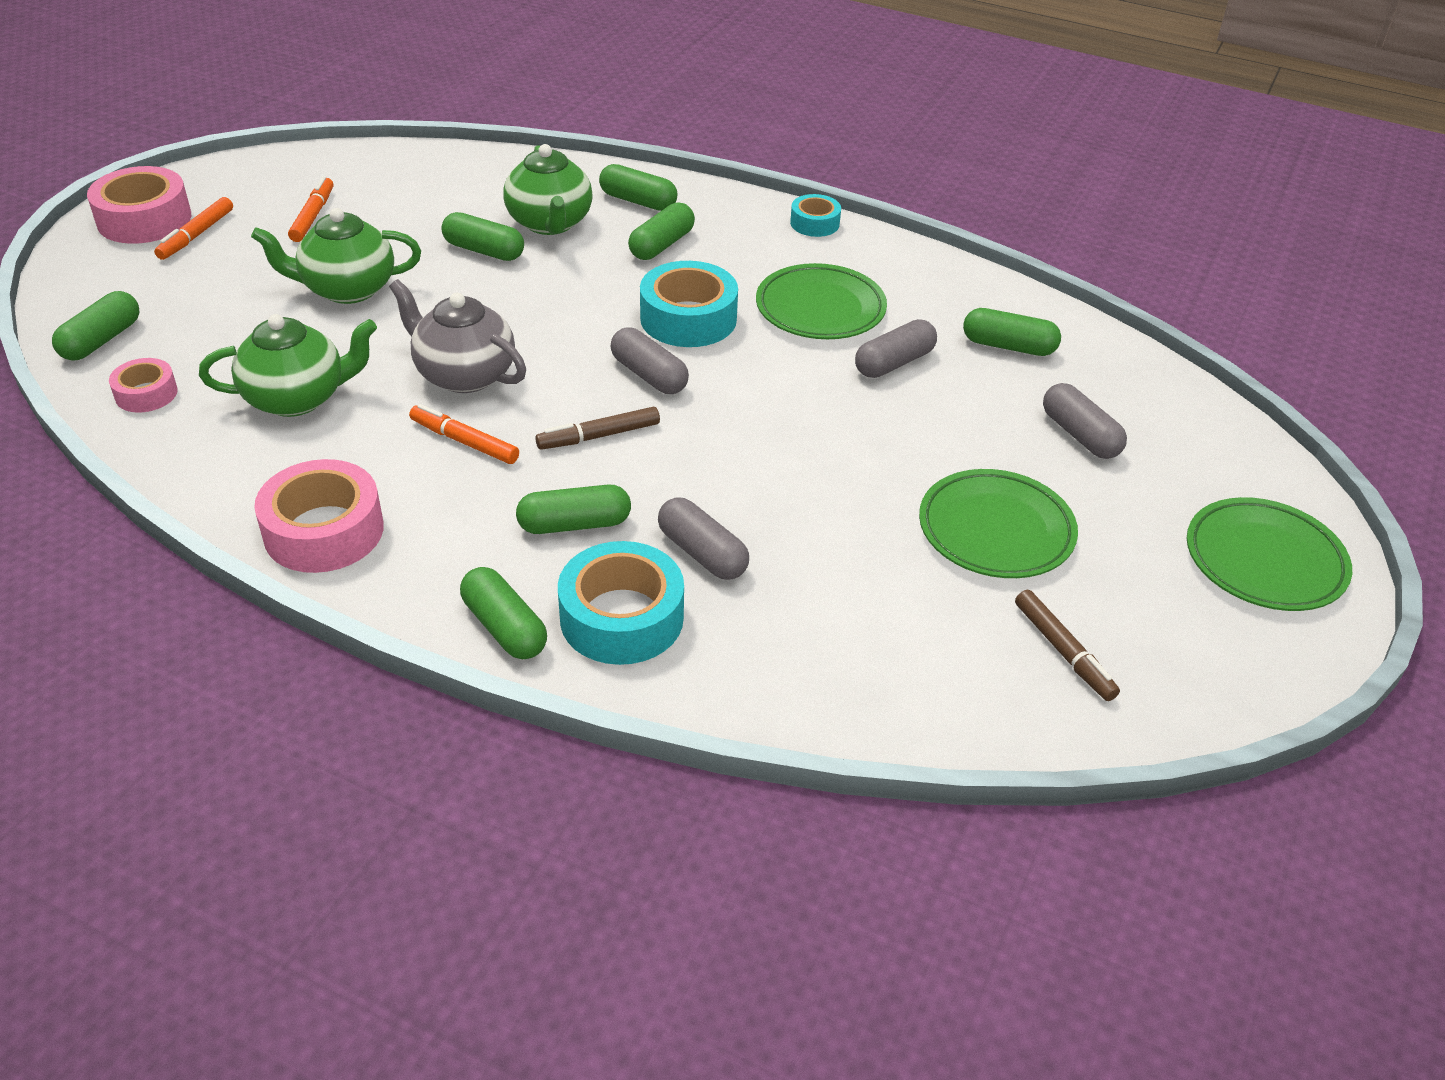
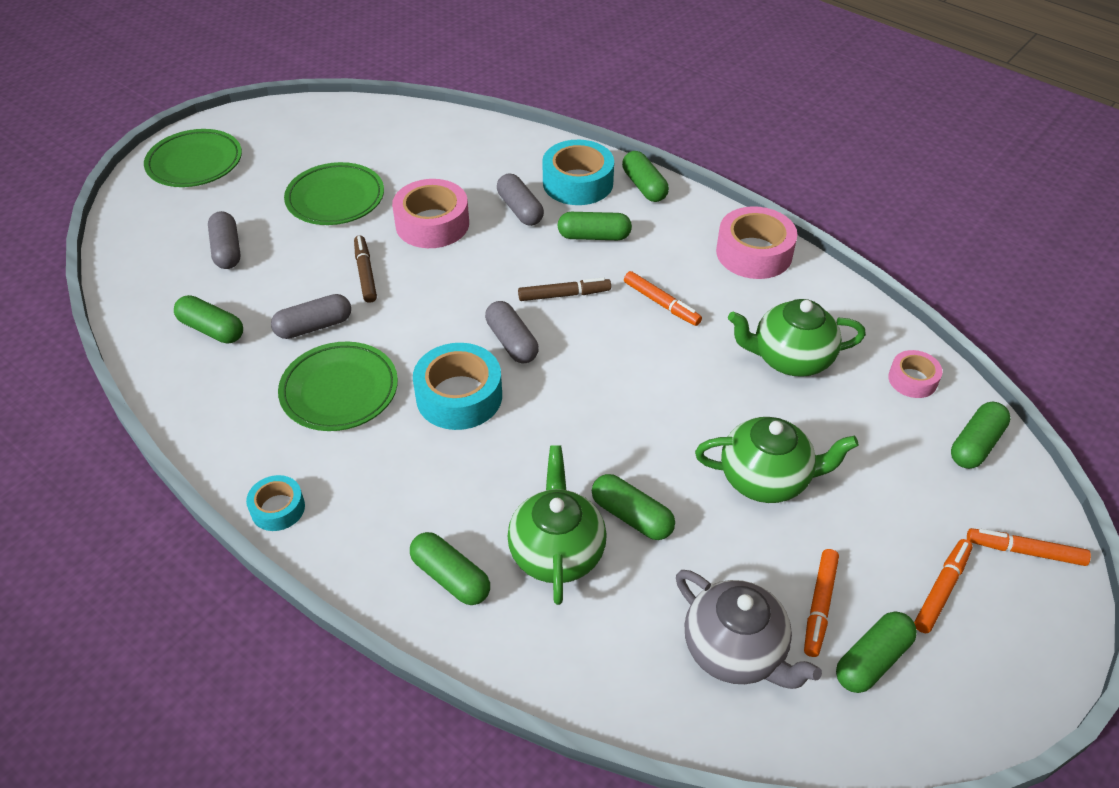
camera: 165 degrees left, 5 degrees up
pink tape [87,166,191,244] -> pink tape moved to [392,179,469,248]
grey teapot [389,279,526,393] -> grey teapot moved to [676,570,822,689]
green capsule [628,202,695,260] -> green capsule moved to [836,611,917,693]
brown marker [1015,590,1120,701] -> brown marker moved to [354,235,377,303]
none -> orange marker [967,528,1091,566]

